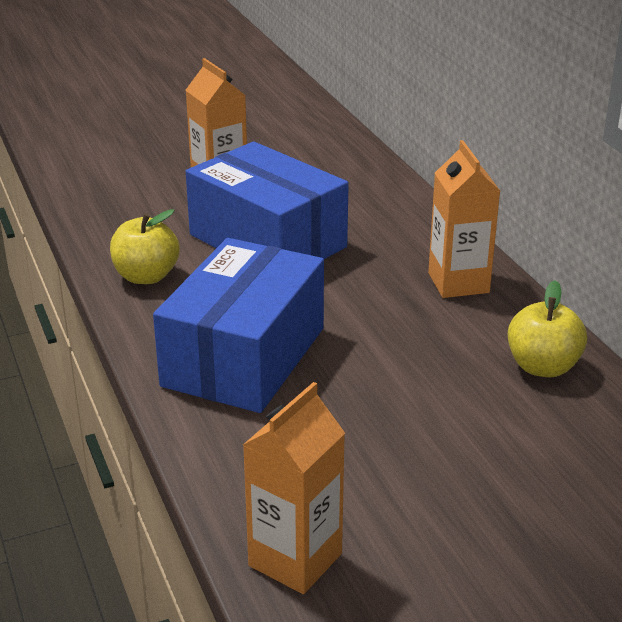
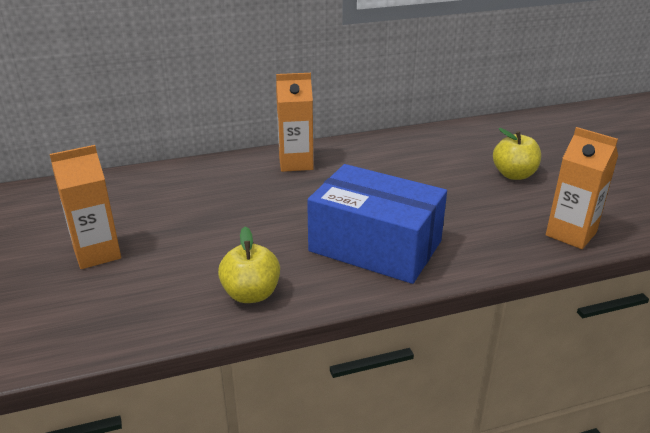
camera: 85 degrees left, 0 degrees up
blue box [186,141,349,259] -> none
yellow apple [508,280,587,378] -> yellow apple moved to [493,128,541,180]

